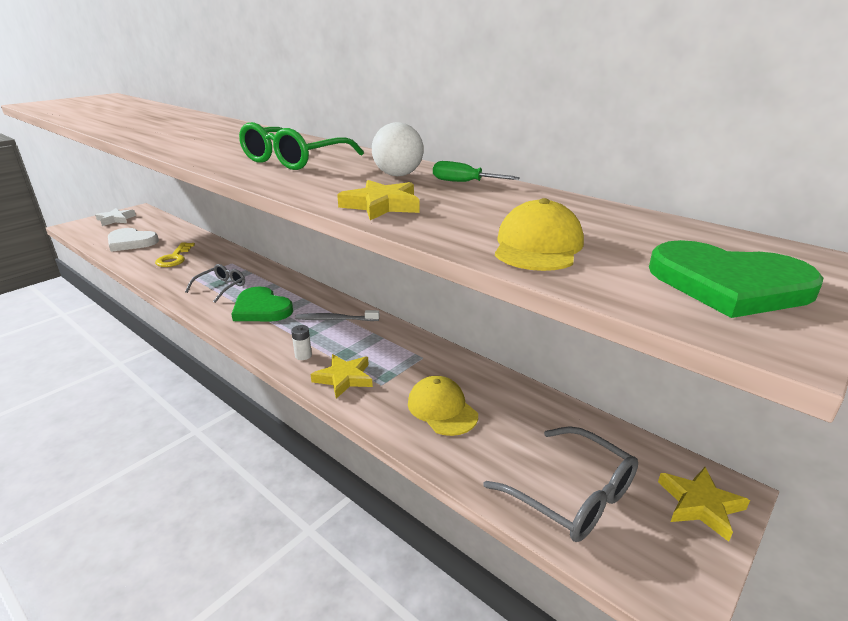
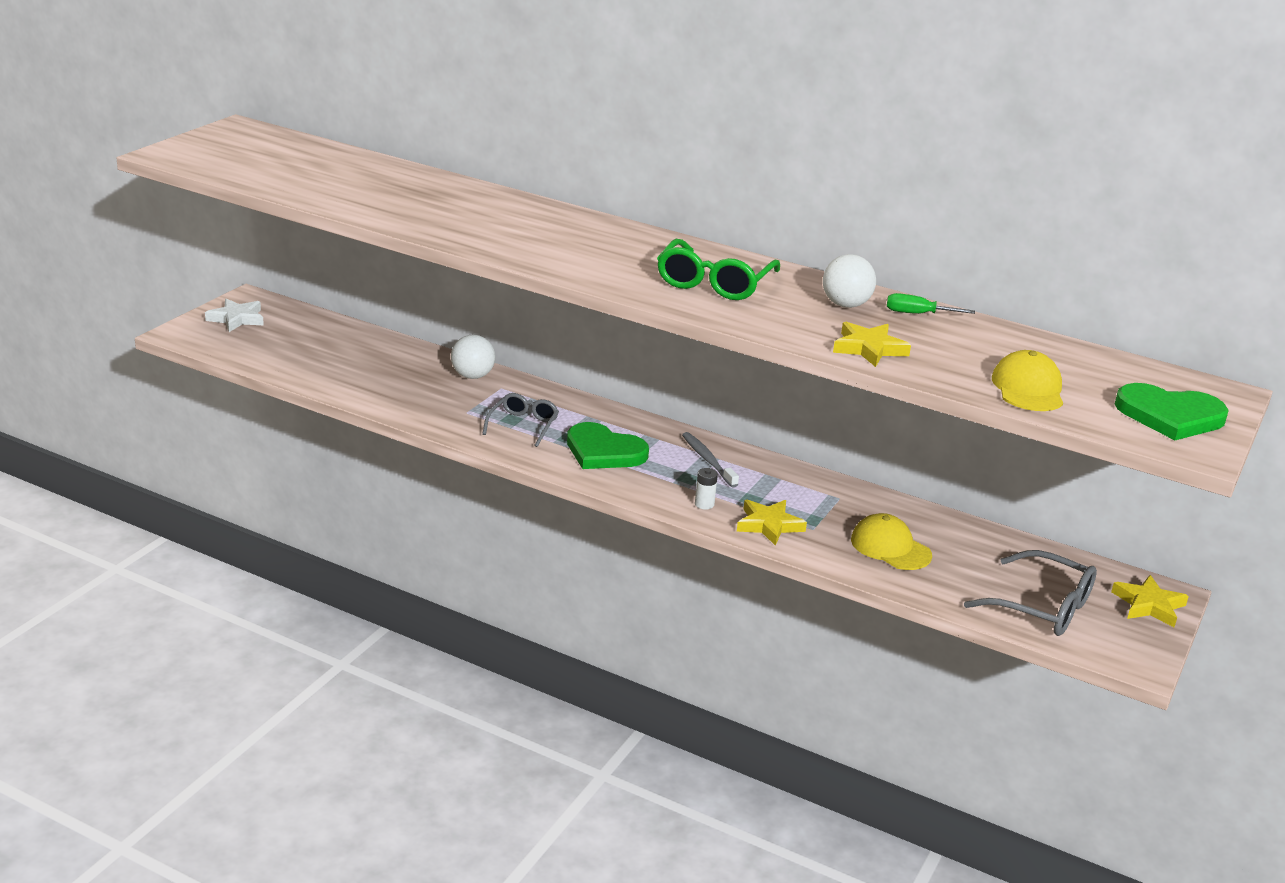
camera: 15 degrees left, 0 degrees up
white heart [108,228,159,252] -> none
yellow key [155,243,195,267] -> none
grey toothbrush [295,310,380,321] -> grey toothbrush turned 75 degrees clockwise [682,432,739,487]
none -> white ball [451,335,496,379]

